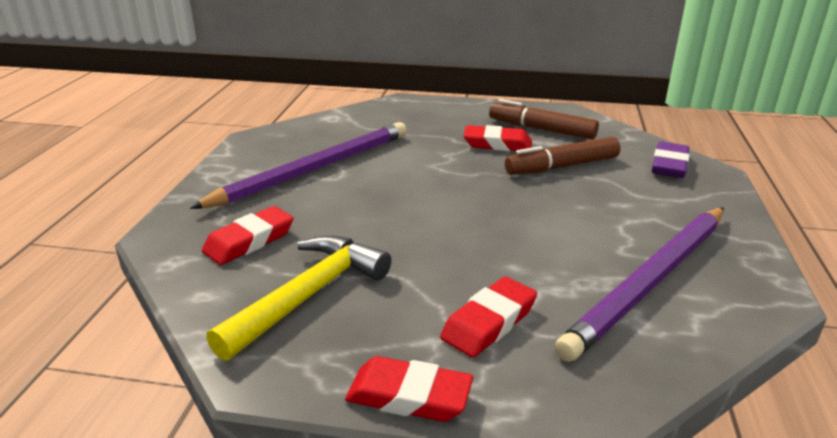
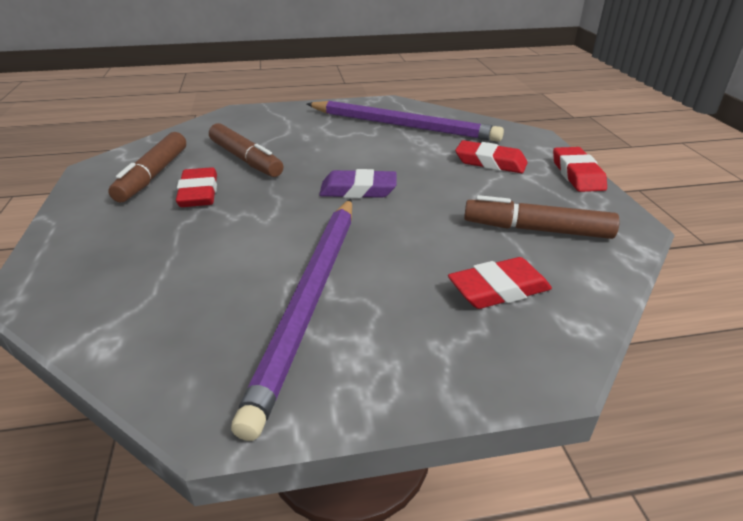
camera: 110 degrees left, 5 degrees up
purple pencil [190,122,407,209] -> purple pencil turned 105 degrees counterclockwise [231,199,352,441]
red eraser [202,206,294,265] -> red eraser turned 45 degrees counterclockwise [448,257,552,309]
yellow hammer [206,235,391,361] -> brown marker [464,195,620,239]
purple eraser [652,142,690,178] -> purple eraser moved to [319,169,396,198]

